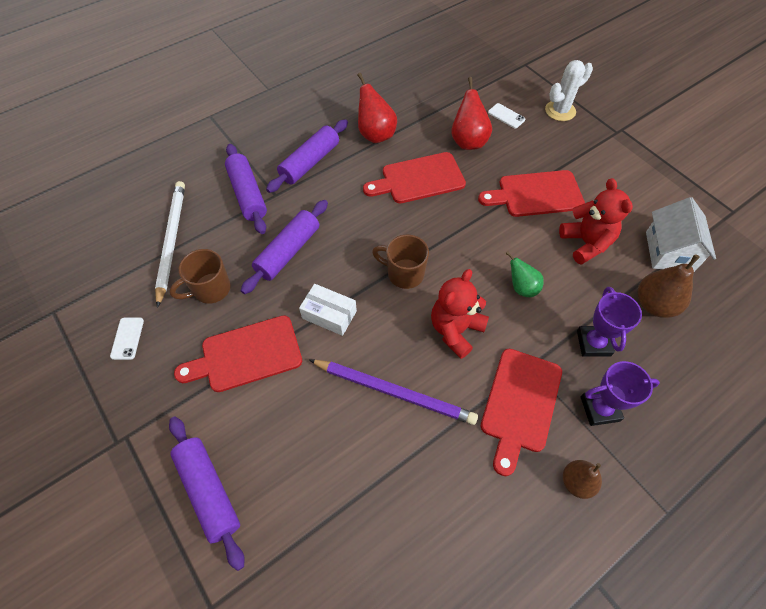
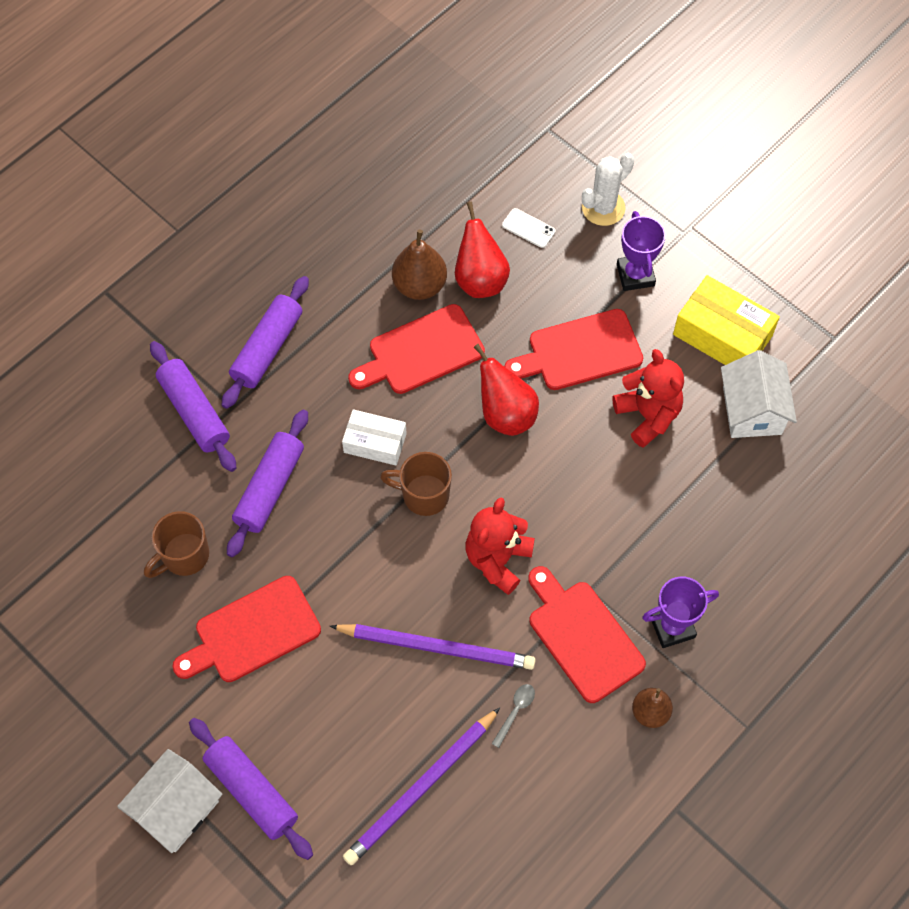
camera: 10 degrees left, 5 degrees up
white phone [110,318,144,360] -> none
white pencil [155,181,185,308] -> none
white box [299,284,357,336] -> white box moved to [342,409,407,466]
red pear [357,73,397,143] -> red pear moved to [474,344,539,436]
red cutting board [481,349,562,476] -> red cutting board turned 135 degrees clockwise [528,566,646,703]
green pear [506,252,544,297] -> none
purple trophy [577,287,642,357] -> purple trophy moved to [617,211,666,291]
brown pear [637,254,700,318] -> brown pear moved to [392,229,447,300]
none -> white house [117,749,222,853]
none -> purple pencil [343,708,500,865]
none -> grey spoon [492,684,535,748]
none -> yellow box [673,275,780,365]

